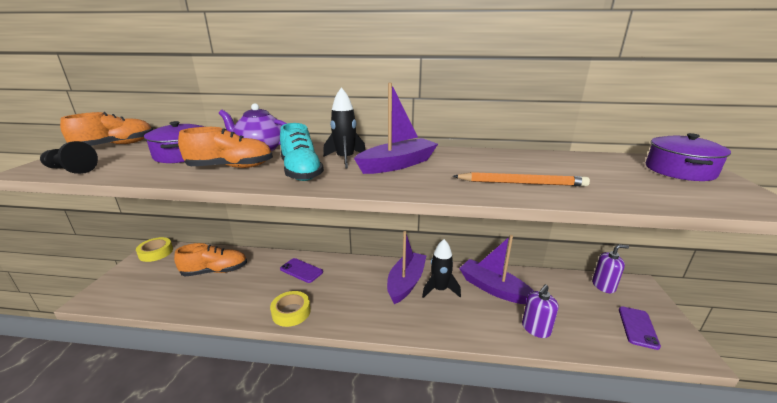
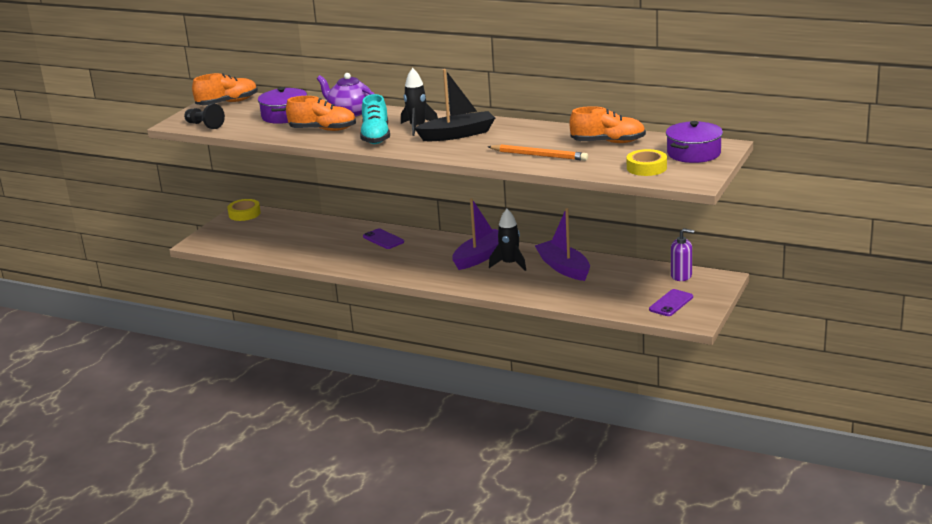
camera: 20 degrees right, 0 degrees up
orange shoe [174,243,247,276] -> orange shoe moved to [569,106,646,143]
yellow tape [270,291,311,327] -> yellow tape moved to [627,149,667,176]
purple boat [354,83,438,174] -> black boat [414,69,495,141]
purple soap dispenser [522,284,558,338] -> none

